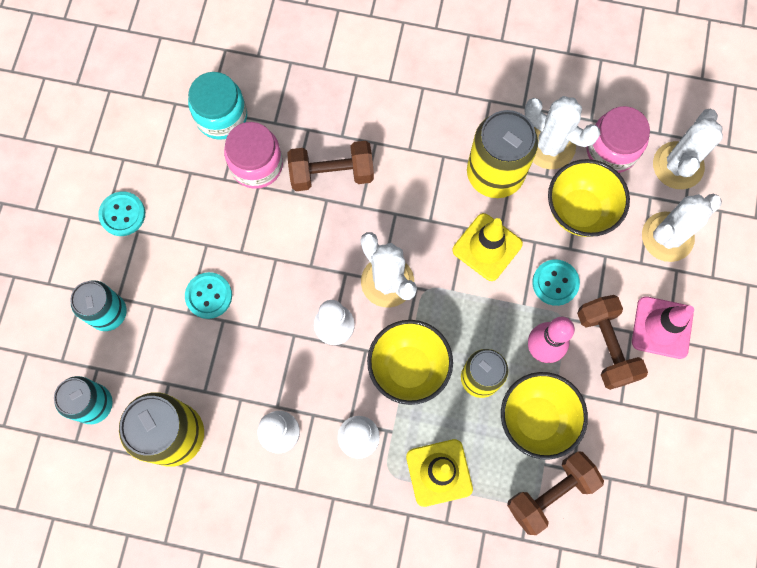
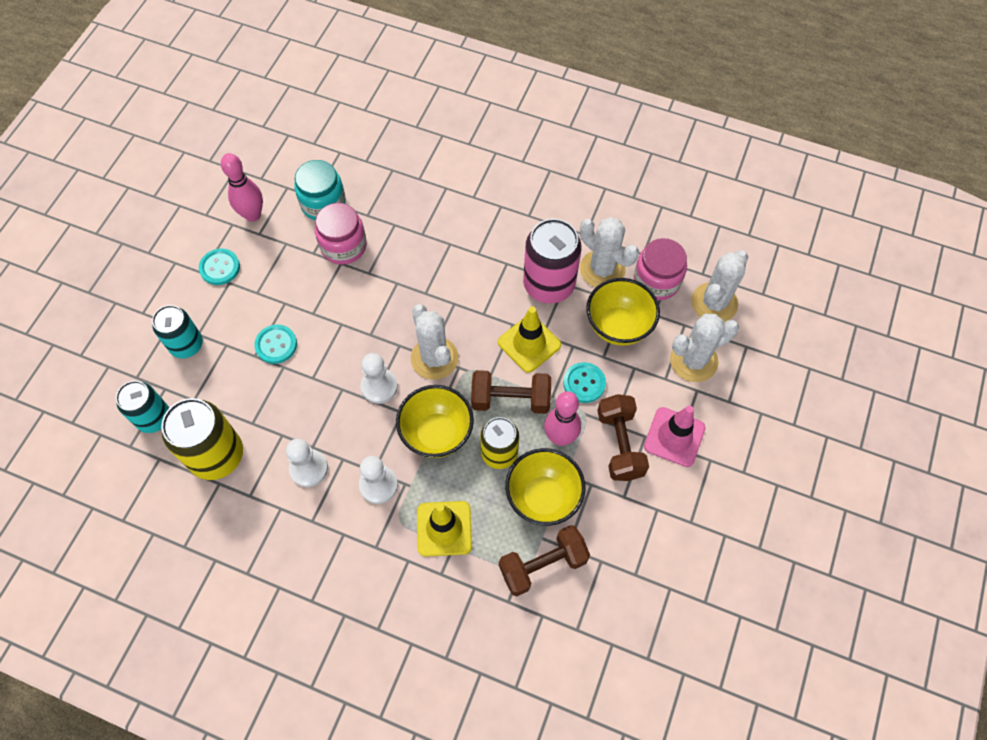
camera: 10 degrees right, 10 degrees down
brown dumbbell [287,141,374,191] -> brown dumbbell moved to [471,370,551,414]
yellow can [467,110,538,198] -> pink can [523,219,582,304]
none -> pink bowling pin [221,153,263,222]

